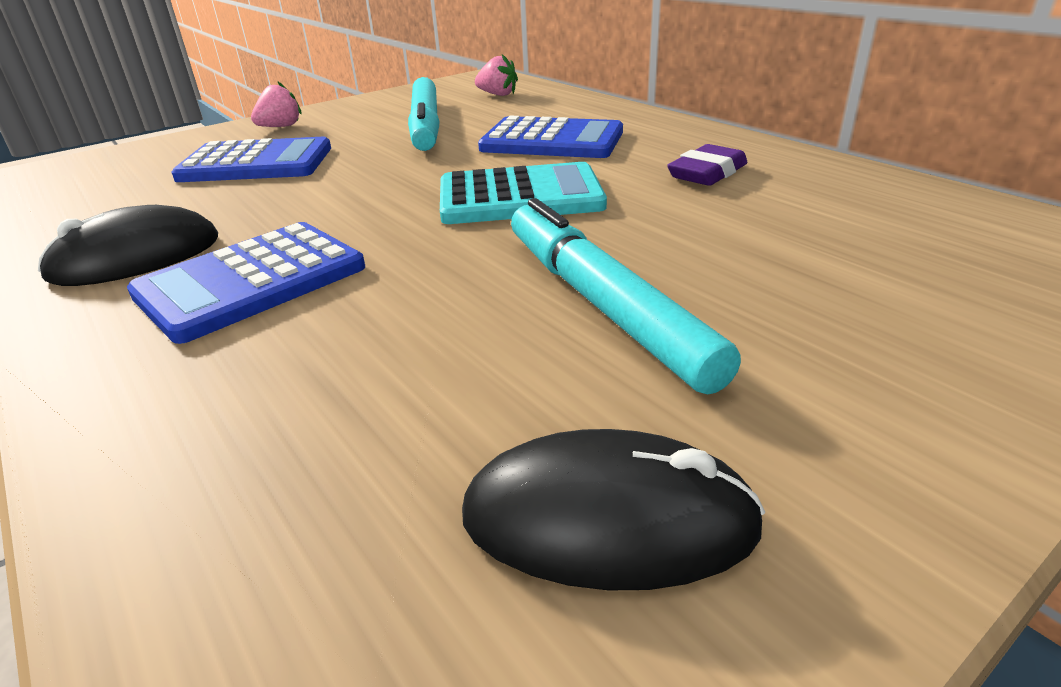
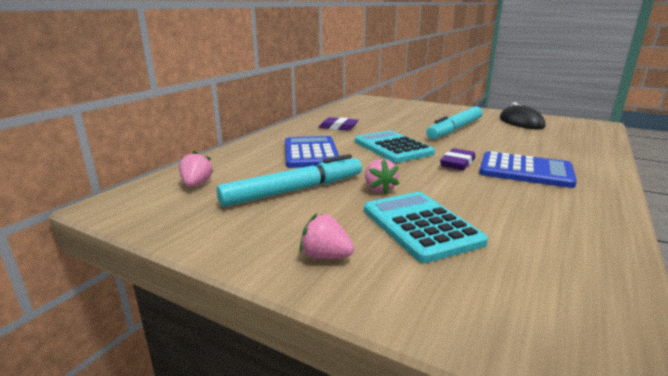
camera: 115 degrees left, 10 degrees down
black mouse [38,205,218,286] -> none
blue calculator [171,137,331,182] -> turquoise calculator [364,192,488,263]
none -> pink strawberry [365,159,399,194]
none -> purple eraser [440,148,476,170]

